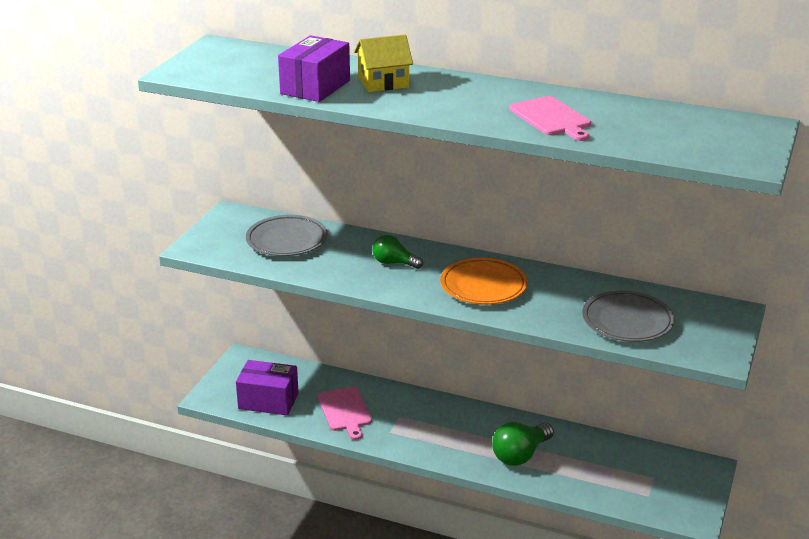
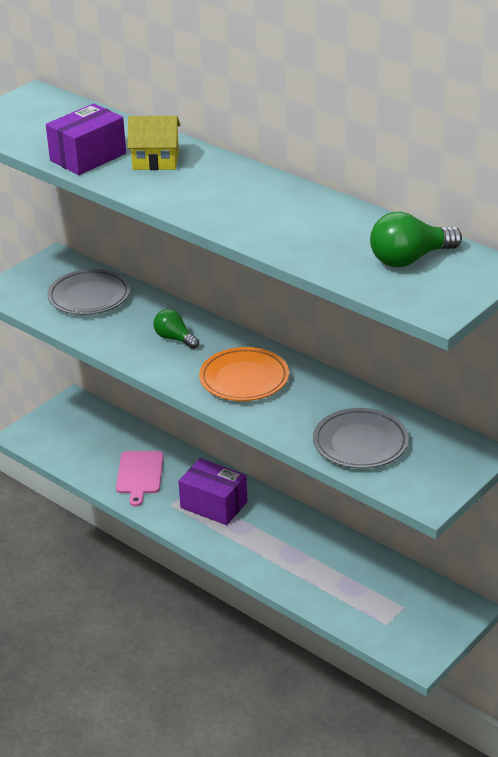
camera: 20 degrees right, 5 degrees up
purple box [236,360,299,415] -> purple box moved to [179,458,247,525]
green light bulb [492,422,554,466] -> green light bulb moved to [370,212,462,267]
pink cutting board [509,96,591,141] -> none

